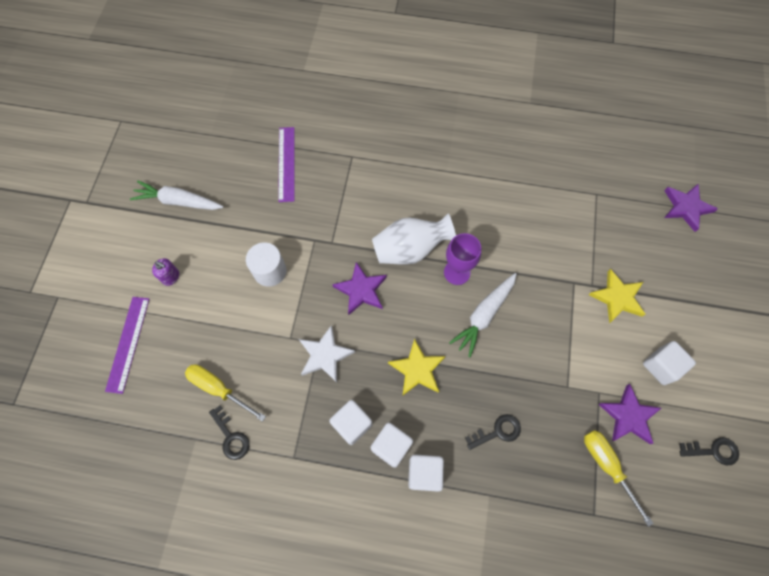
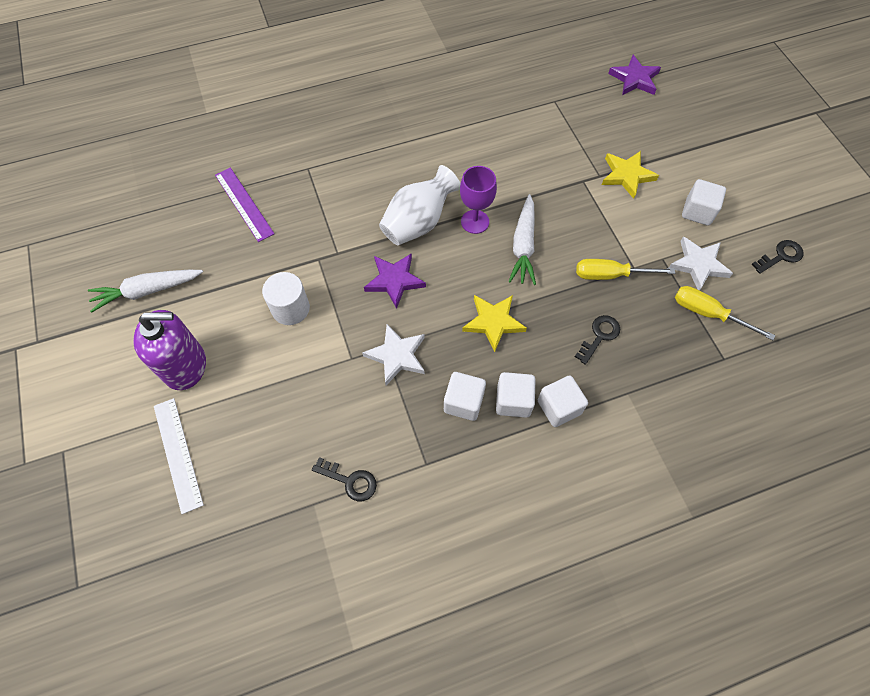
camera: 30 degrees left, 5 degrees down
purple ruler [105,297,149,394] -> white ruler [154,398,204,514]
purple soap dispenser [152,258,179,286] -> purple soap dispenser [133,310,206,390], size x2.26
yellow screwdriver [185,364,266,422] -> yellow screwdriver moved to [576,259,675,280]
purple star [598,384,661,444] -> white star [669,237,733,290]

